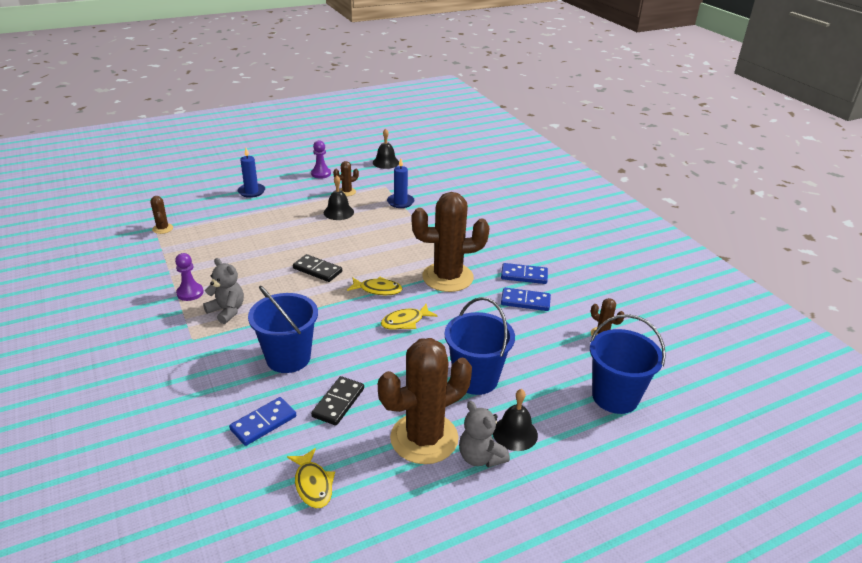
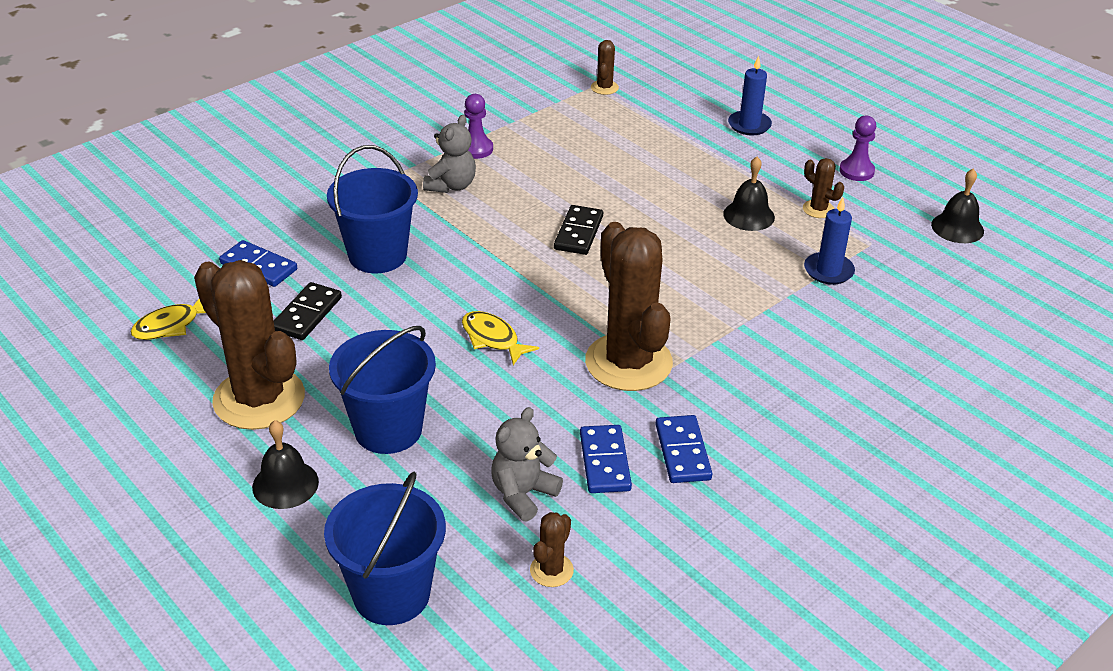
camera: 75 degrees right, 5 degrees up
brown cactus [150,196,173,234] -> brown cactus turned 45 degrees counterclockwise [591,40,619,95]
black domino [311,376,364,426] -> black domino turned 75 degrees counterclockwise [274,282,342,340]
yellow fish [347,277,403,295] -> none
grey teddy bear [459,401,510,468] -> grey teddy bear moved to [491,407,563,521]

